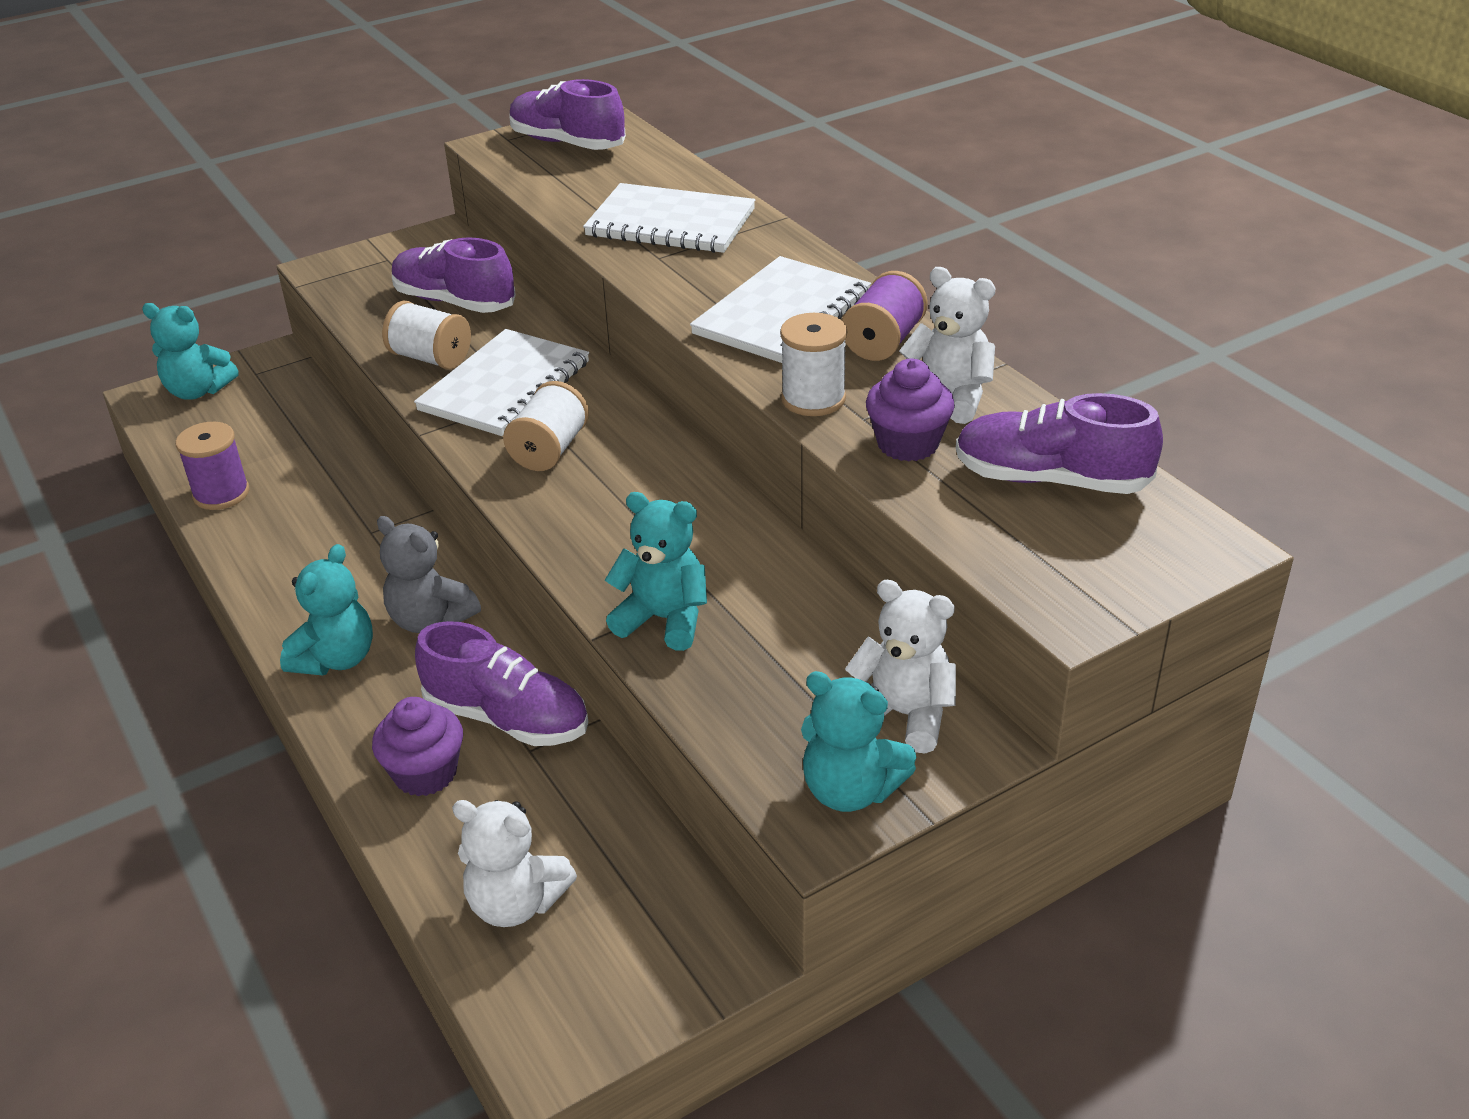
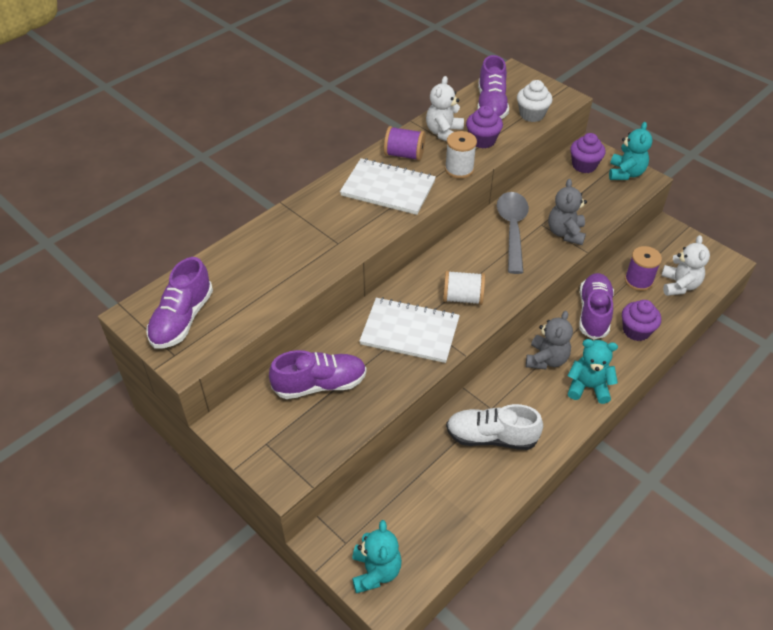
camera: 105 degrees left, 10 degrees up
purple spool [176,422,249,510] -> purple spool moved to [625,246,662,291]
white spool [382,301,471,369] -> none
purple shoe [392,237,516,313] -> purple shoe turned 120 degrees counterclockwise [269,350,367,399]
white notebook [583,183,755,253] -> none
turquoise teddy bear [605,492,707,651] -> grey teddy bear [548,179,587,245]
white teddy bear [845,580,956,754] -> purple cupcake [570,133,606,173]
none -> white shoe [446,404,543,450]
none -> grey spoon [497,192,529,274]
none -> white cupcake [517,80,553,122]

